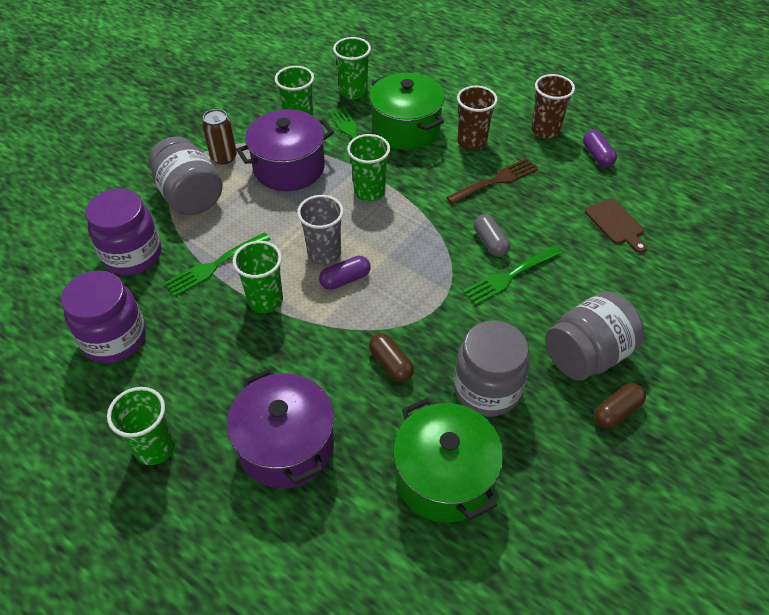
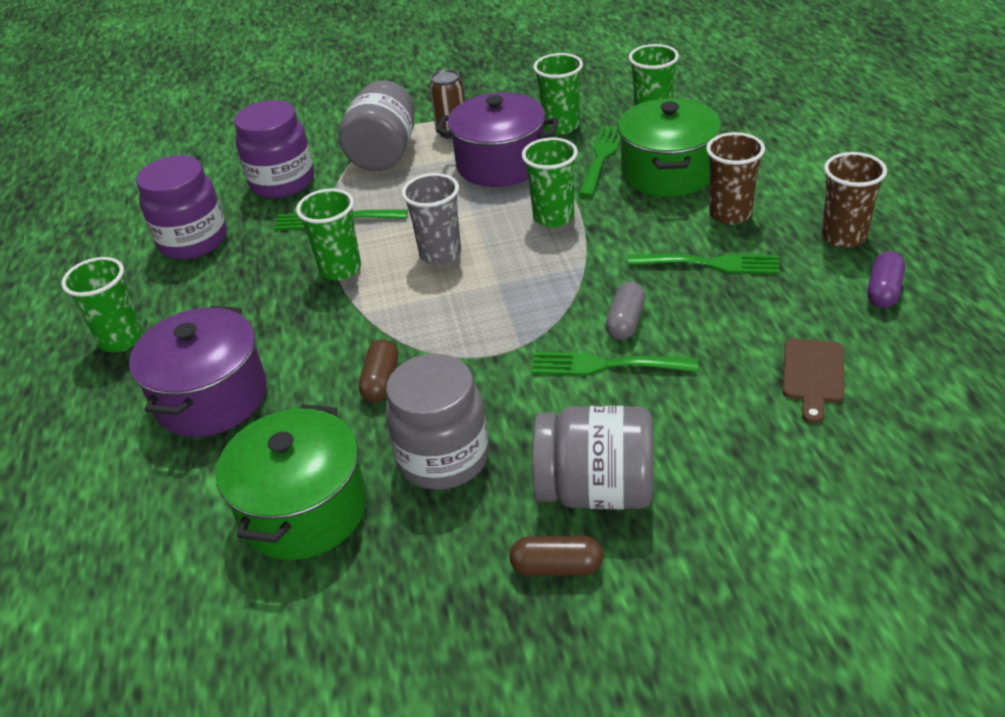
camera: 45 degrees right, 10 degrees down
purple capsule [319,256,370,290] -> none
brown fork [446,158,538,204] -> green fork [628,254,780,274]

